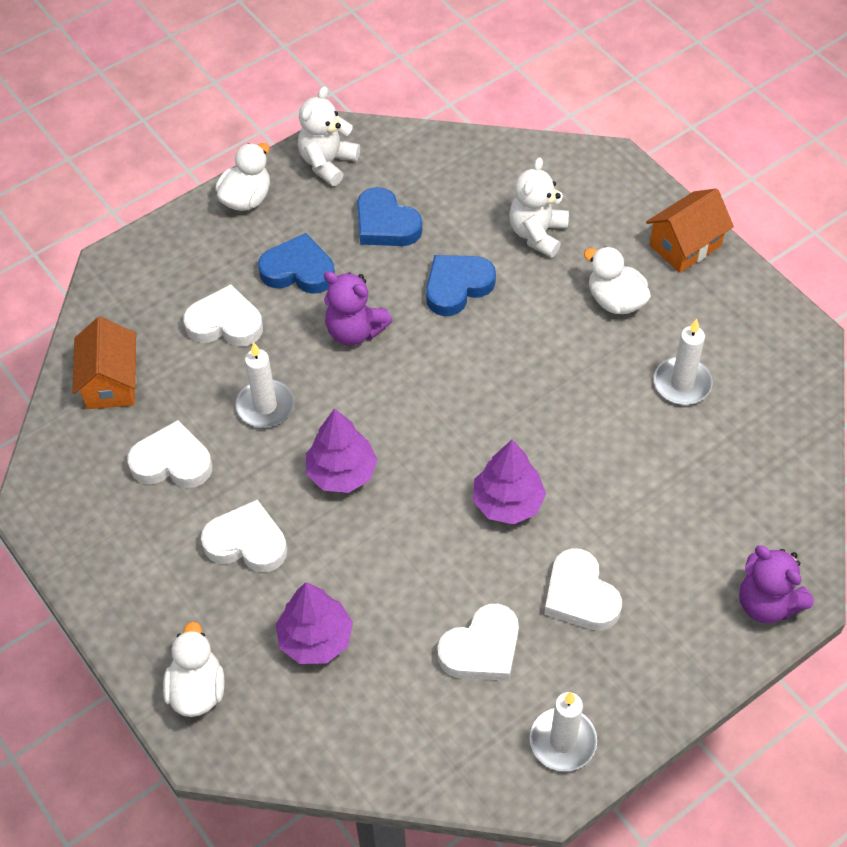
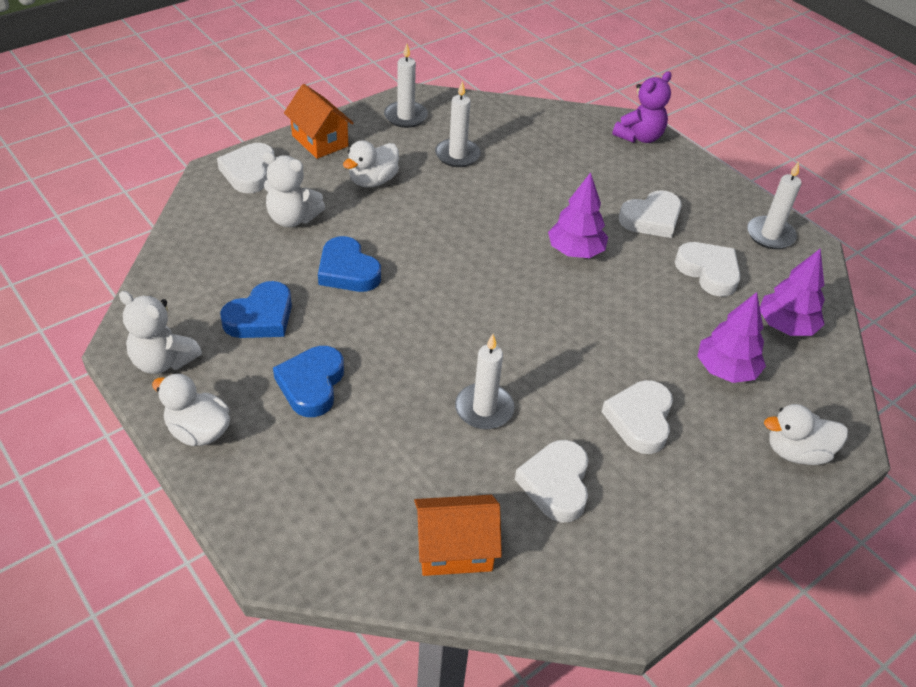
camera: 95 degrees left, 10 degrees down
white heart [183,284,263,347] -> white heart moved to [217,143,275,193]
purple tree [306,408,377,493] -> purple tree moved to [760,248,825,336]
purple teddy bear [324,271,393,345] -> none
none -> white candle [384,44,428,128]

